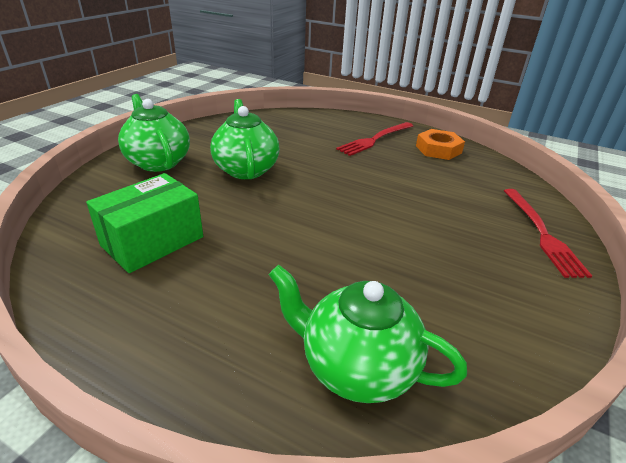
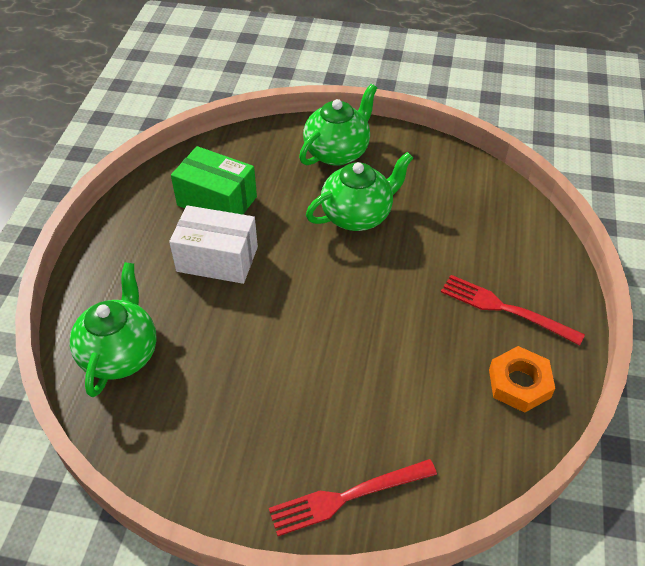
camera: 75 degrees right, 15 degrees up
none -> white box [169,205,258,284]

